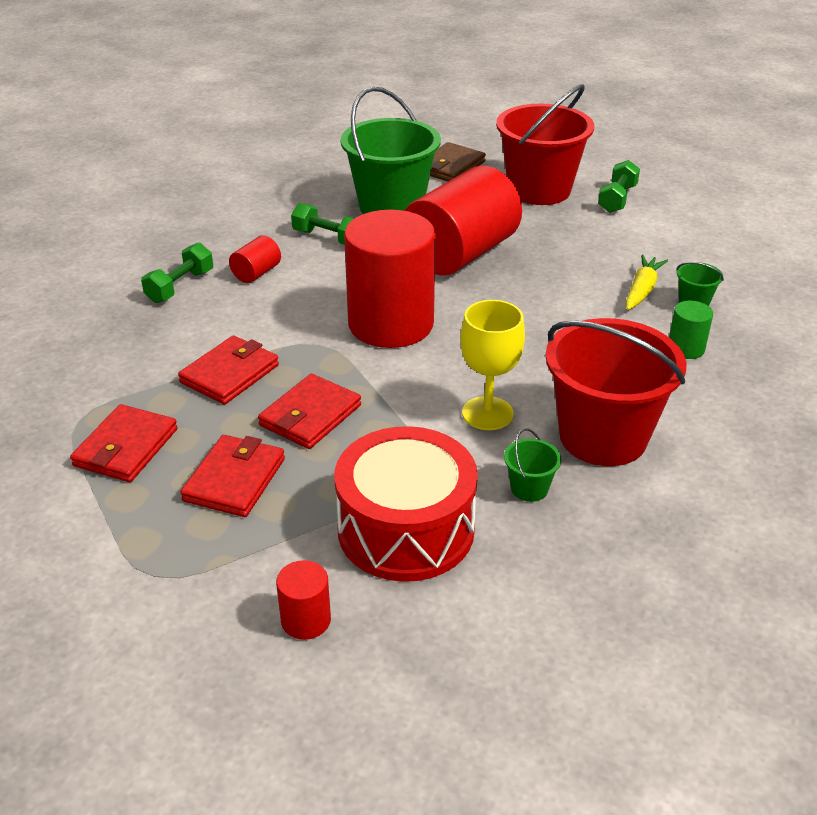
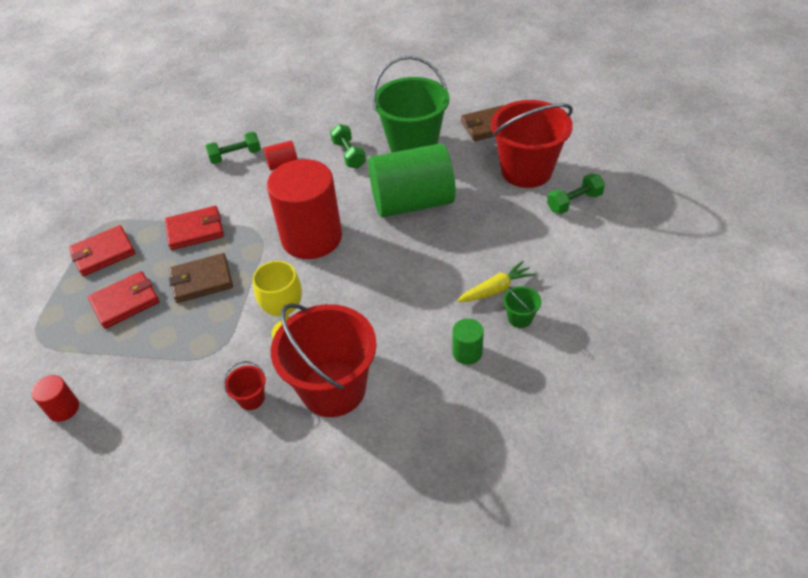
camera: 40 degrees right, 10 degrees up
red wallet [258,374,361,449] -> brown wallet [169,253,233,303]
red drum [335,426,478,582] -> none
red cylinder [405,166,522,276] -> green cylinder [368,143,456,217]
green bucket [504,428,561,502] -> red bucket [224,361,266,410]

